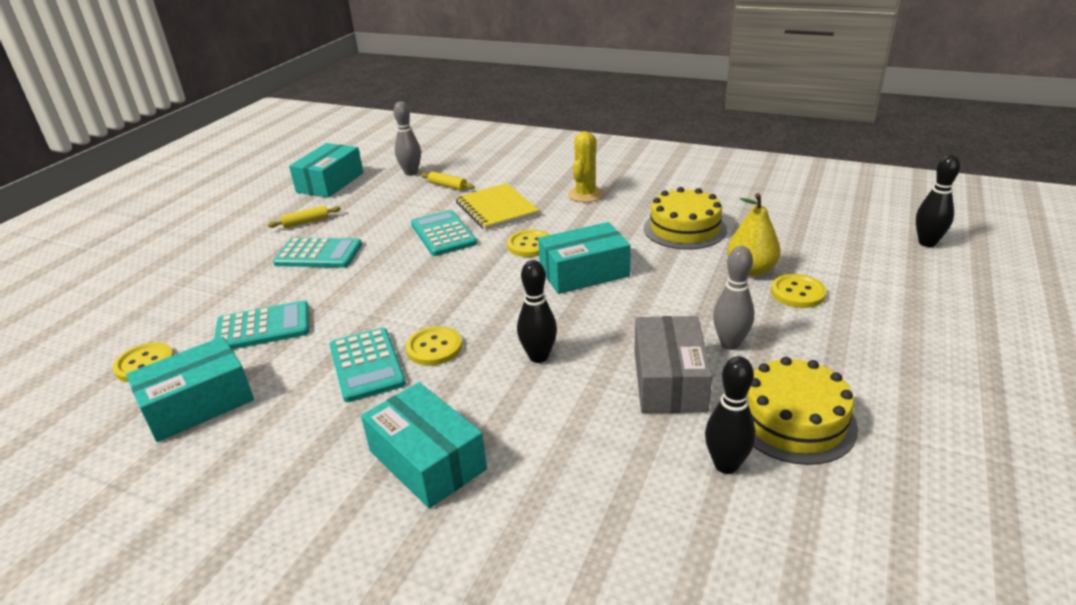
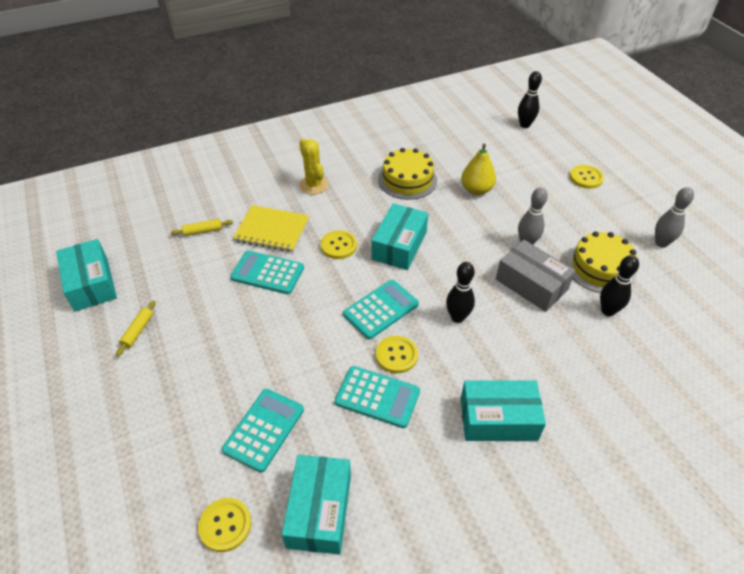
camera: 50 degrees left, 15 degrees up
turquoise calculator [273,238,362,268] -> turquoise calculator moved to [343,280,419,339]
grey bowling pin [393,102,421,176] -> grey bowling pin moved to [655,187,694,248]
yellow button [771,274,826,308] -> yellow button moved to [570,165,604,189]

